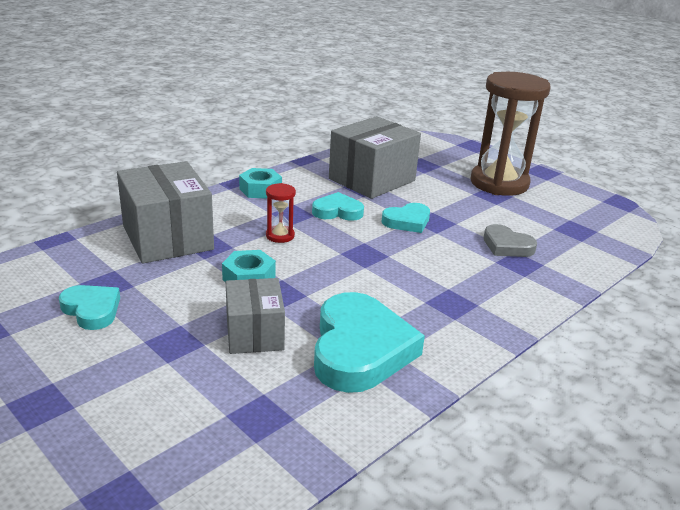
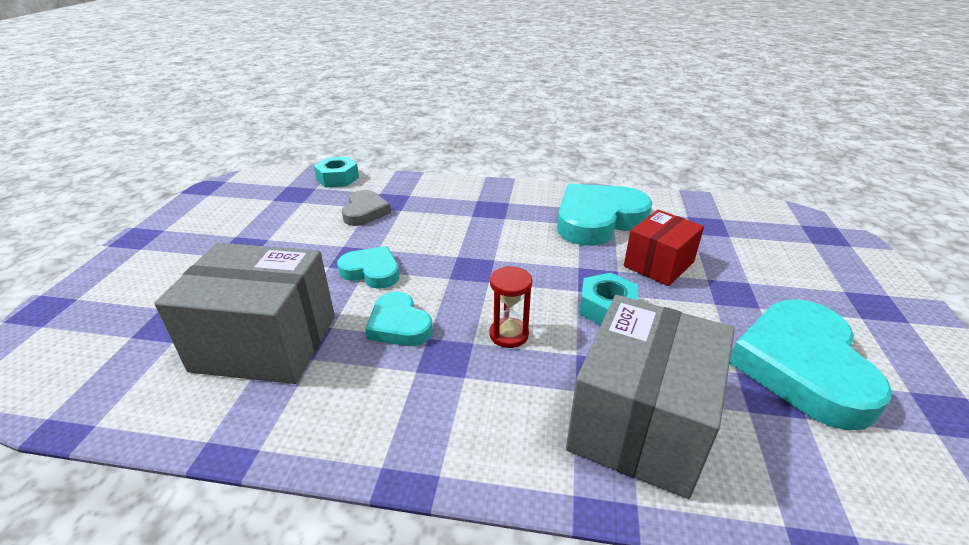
camera: 125 degrees left, 5 degrees up
turquoise heart [59,285,120,330] -> turquoise heart [730,299,892,431], size x1.84
grey box [226,278,285,354] -> red box [624,210,704,286]
turquoise nut [239,168,282,199] -> turquoise nut moved to [314,157,359,188]
brown hourglass [471,72,551,196] -> none

